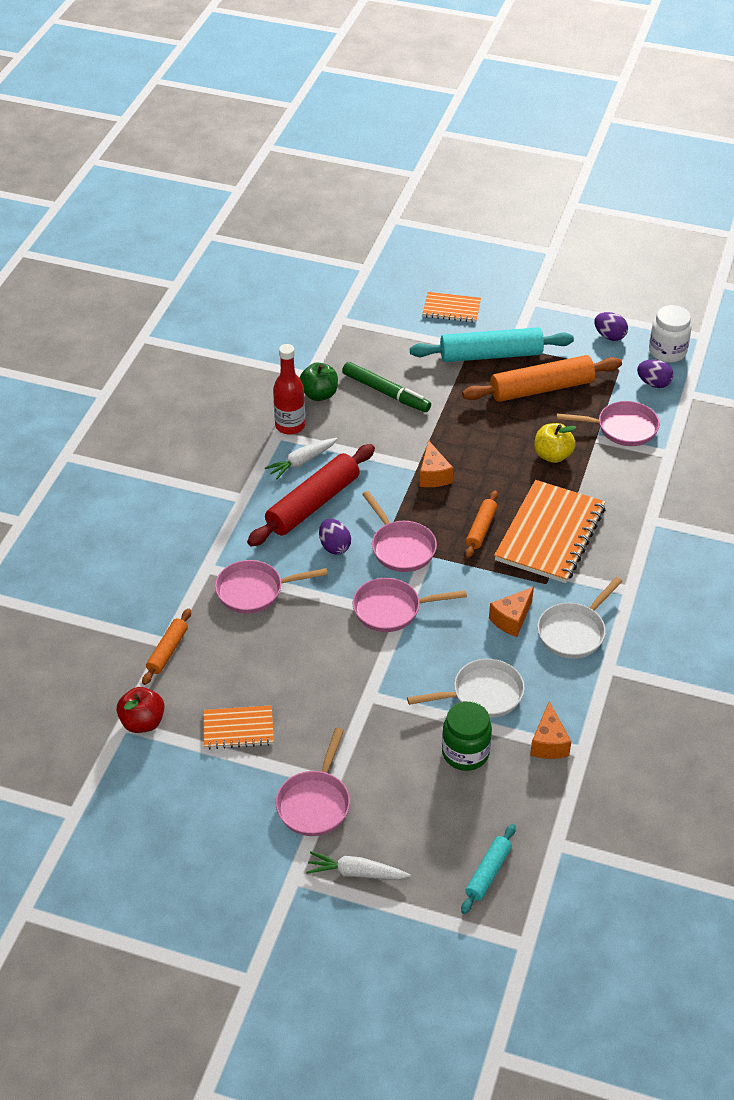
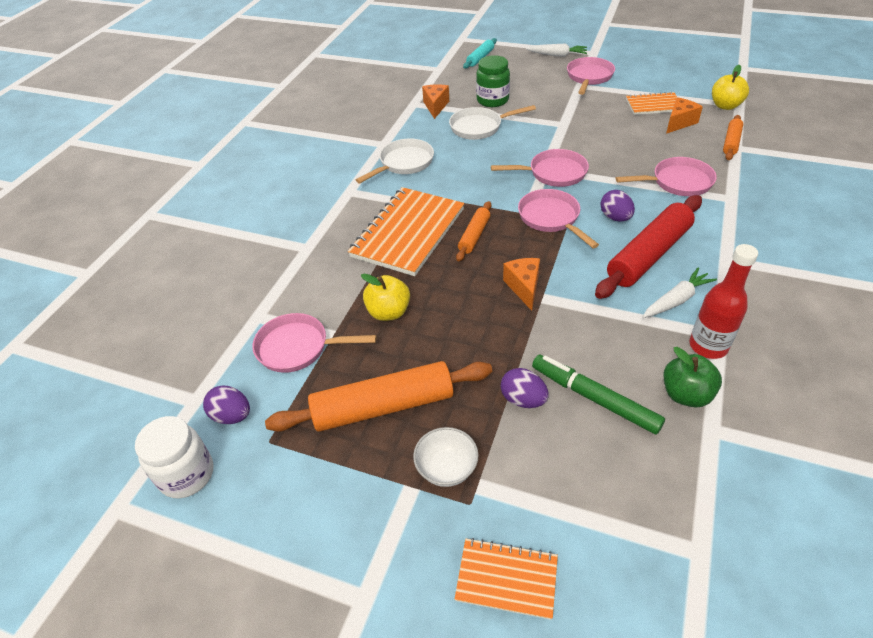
camera: 175 degrees left, 0 degrees up
red apple [116,687,164,733] -> yellow apple [712,65,749,110]
turquoise rolling pin [410,327,574,362] -> white bowl [413,427,479,487]
orange cheese [489,587,534,637] -> orange cheese moved to [666,97,703,134]
purple egg [594,312,628,341] -> purple egg moved to [501,368,549,408]

